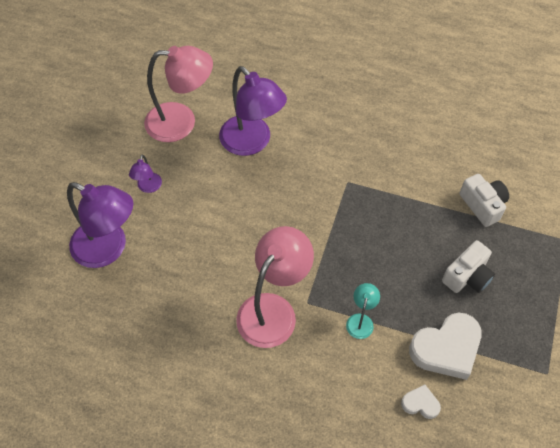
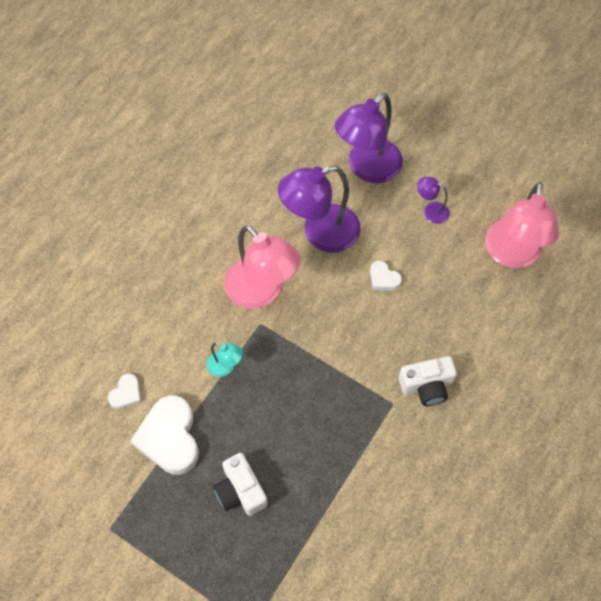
camera: 105 degrees right, 5 degrees up
purple lamp [219,66,287,156] -> purple lamp moved to [278,165,361,253]
white camera [459,174,509,227] -> white camera moved to [399,356,457,406]
none -> white heart [370,261,402,290]

